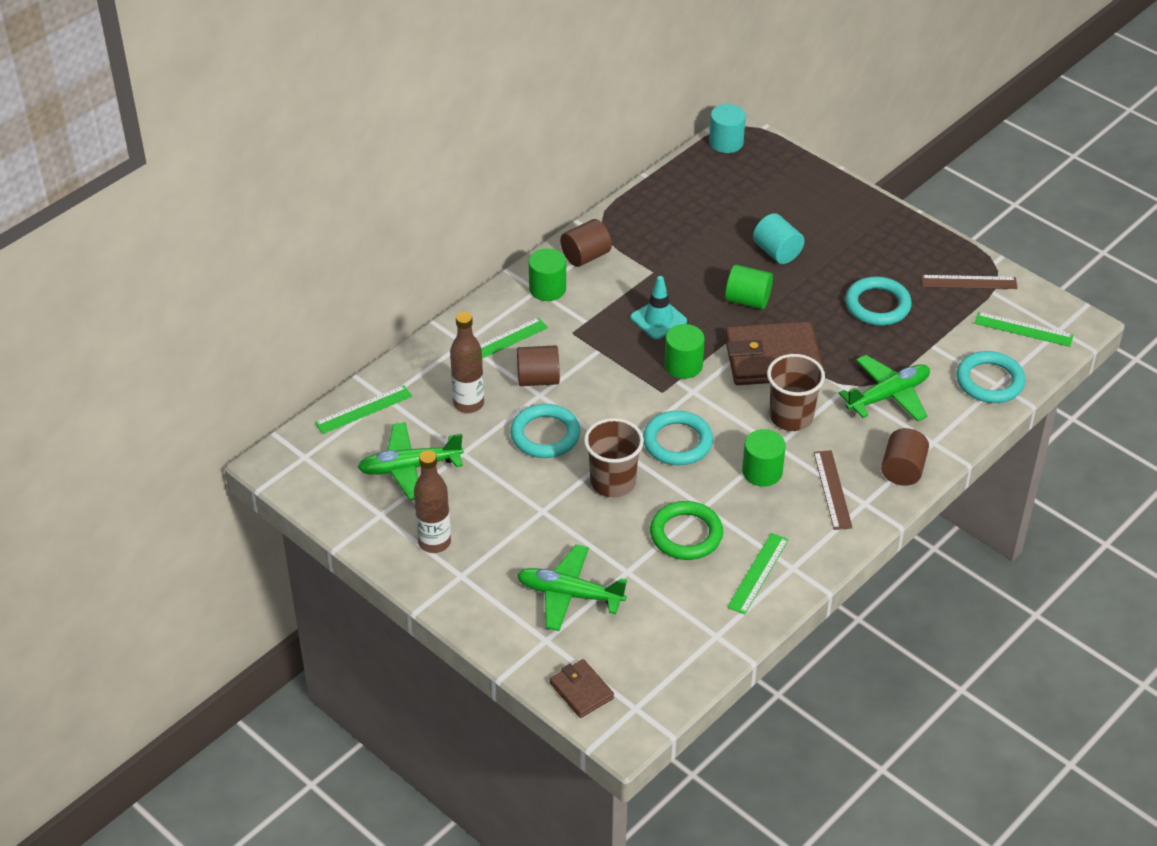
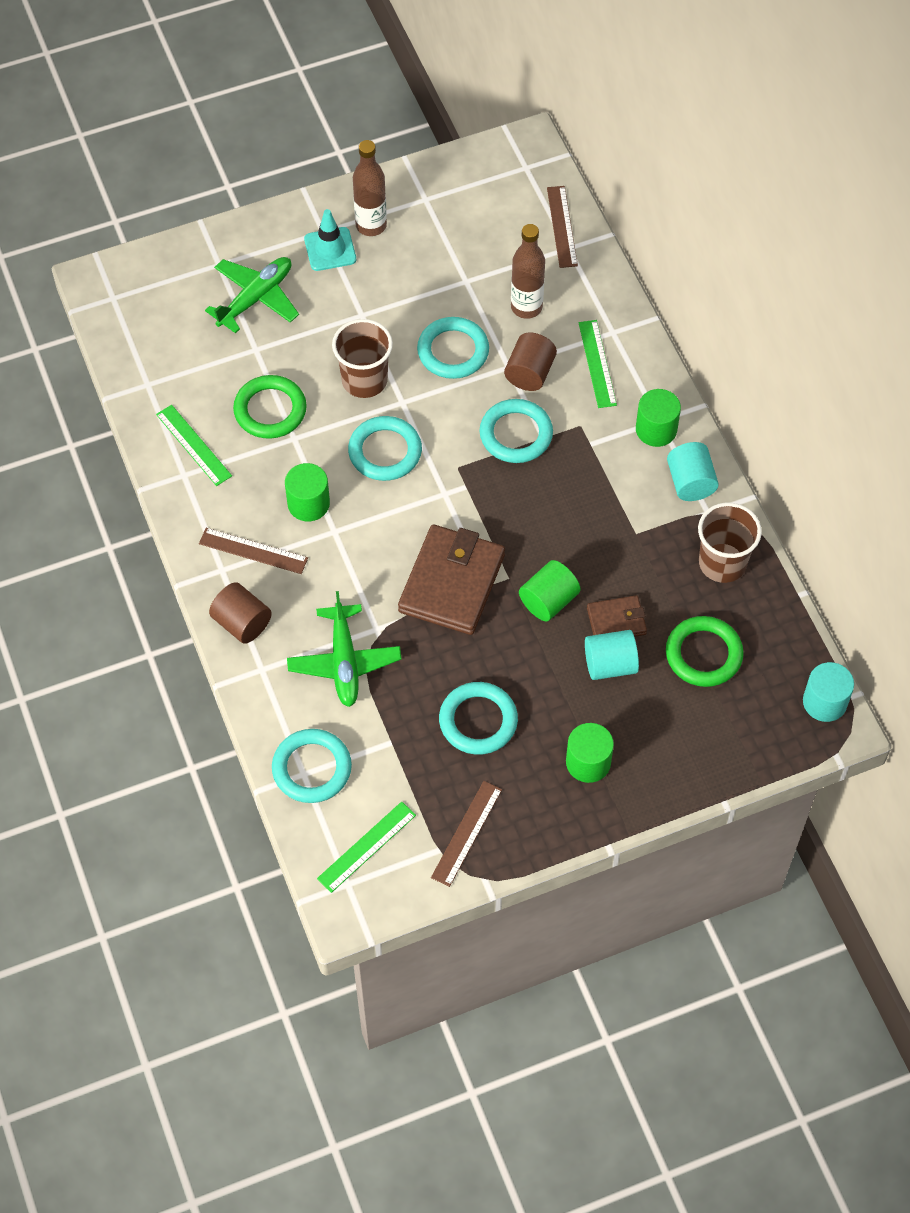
camera: 115 degrees right, 15 degrees up
green ruler [315,385,412,434] -> brown ruler [547,186,578,268]
green plane [357,422,464,500] -> none
brown wallet [550,659,614,718] -> brown wallet moved to [587,595,647,637]
brown cylinder [560,219,612,267] -> turquoise cylinder [667,442,719,501]
turquoise traffic cone [630,276,687,340] -> turquoise traffic cone moved to [304,209,356,271]
green cylinder [664,324,705,379] -> green cylinder moved to [566,723,614,783]
brown cup [767,354,825,431] -> brown cup moved to [698,503,762,583]
none -> turquoise ring [480,399,553,463]
none -> green ring [666,616,744,687]

